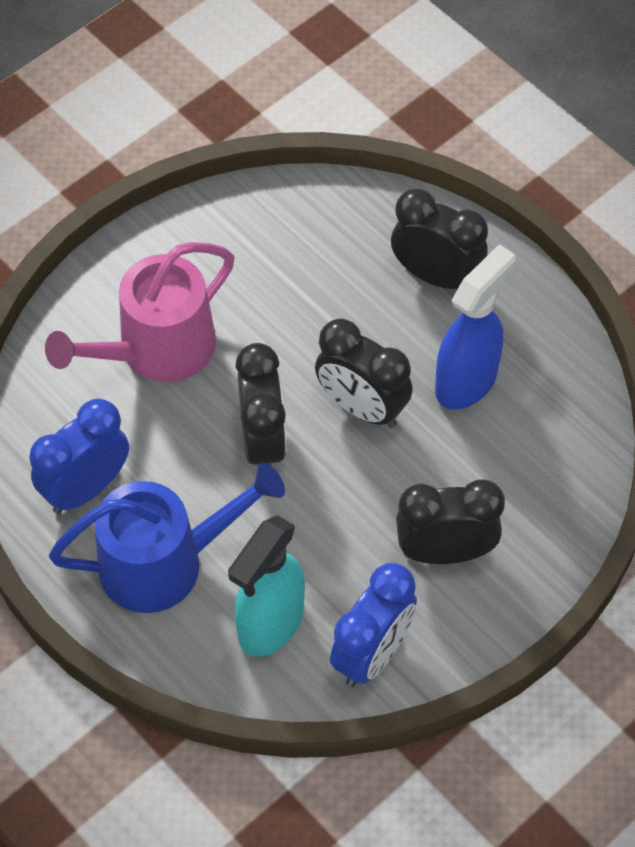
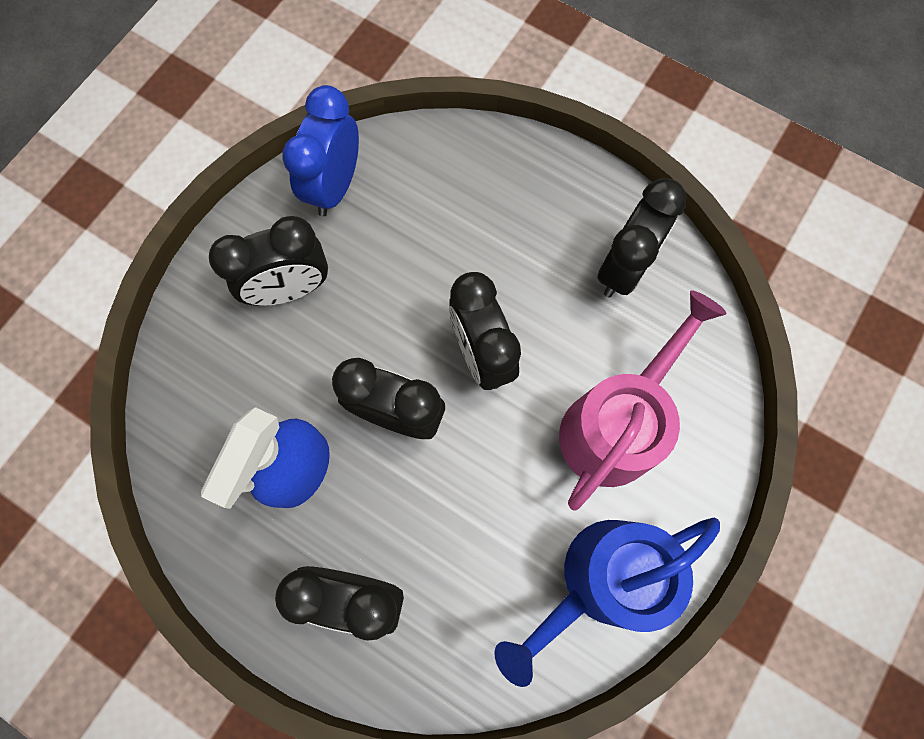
camera: 165 degrees right, 15 degrees up
blue clock [29,399,129,514] -> black clock [597,178,687,298]
blue watering can [49,463,285,613] -> blue watering can moved to [494,518,720,687]
turquoise spray bottle [228,515,305,657] -> none

